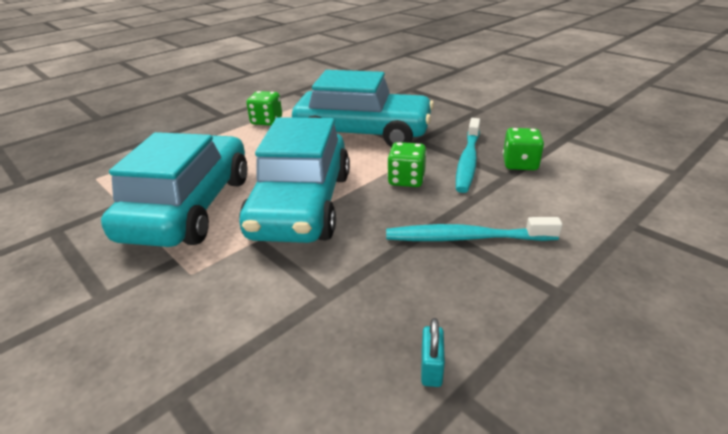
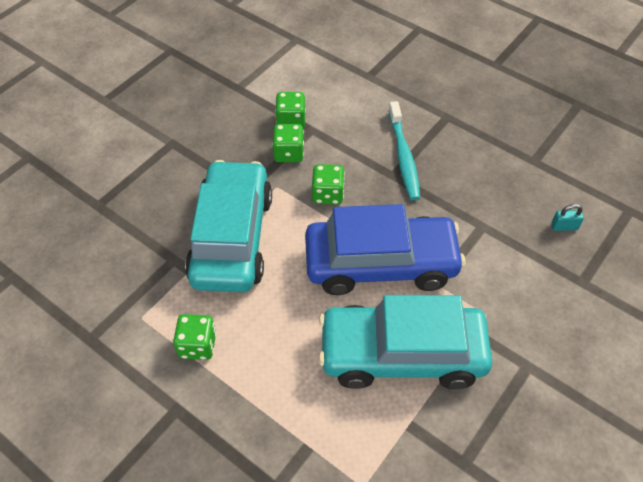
camera: 100 degrees left, 20 degrees up
turquoise car [239,117,350,243] -> blue car [305,204,465,295]
turquoise padlock [421,318,445,387] -> turquoise padlock moved to [551,204,584,231]
turquoise toothbrush [456,118,480,193] -> green dice [272,124,304,162]

